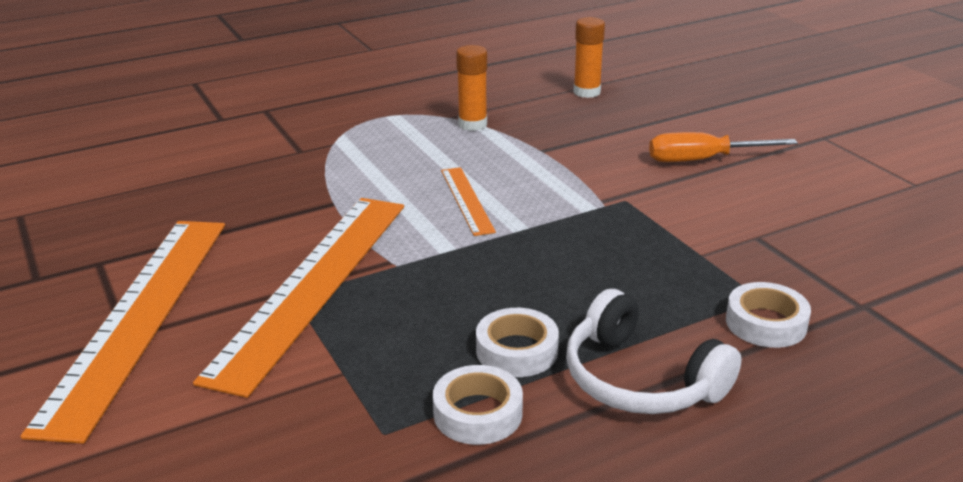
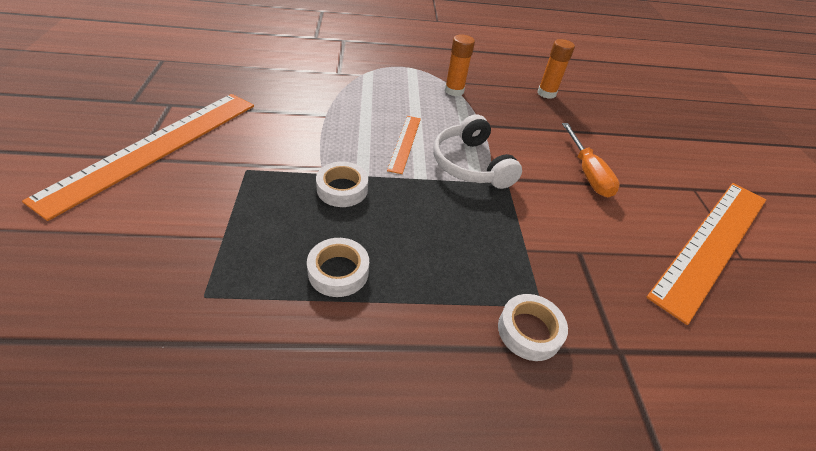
camera: 20 degrees right, 15 degrees up
orange ruler [193,198,404,398] -> orange ruler moved to [646,183,766,325]
white tape [433,365,523,445] -> white tape moved to [316,162,368,207]
white headphones [566,289,742,414] -> white headphones moved to [433,114,522,189]
orange screwdriver [649,132,798,162] -> orange screwdriver turned 120 degrees counterclockwise [562,123,620,197]

